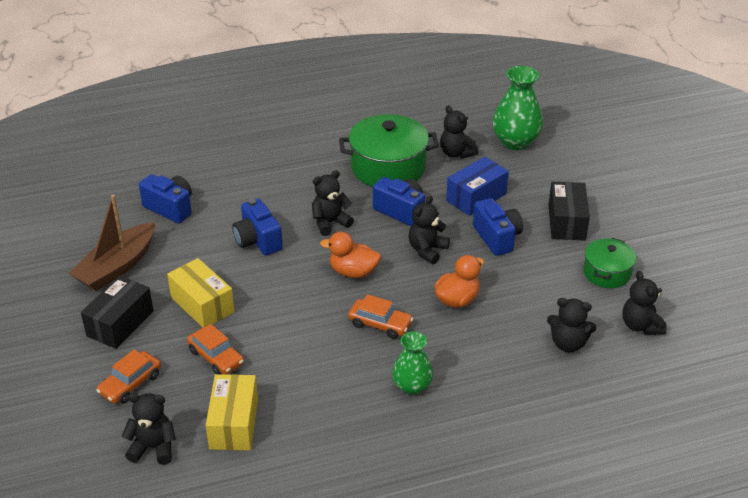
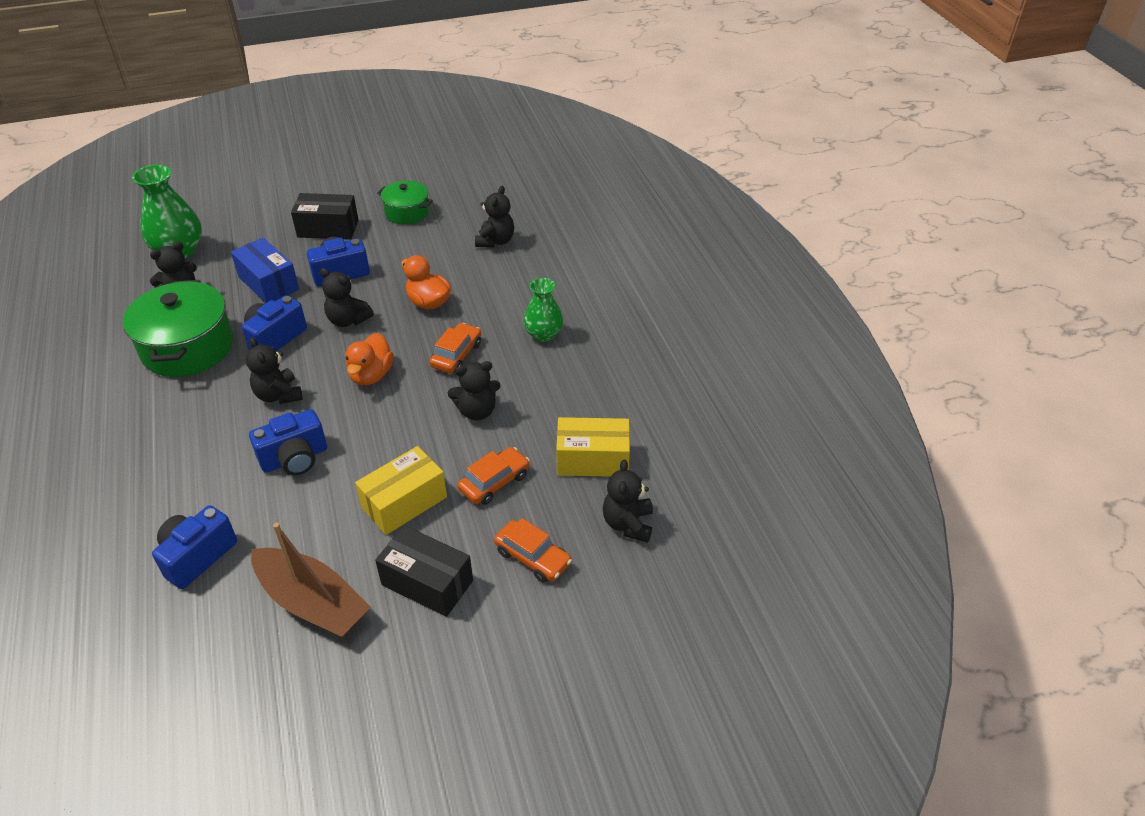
camera: 90 degrees left, 5 degrees up
black teddy bear [623,271,667,335] -> black teddy bear moved to [448,361,500,420]

